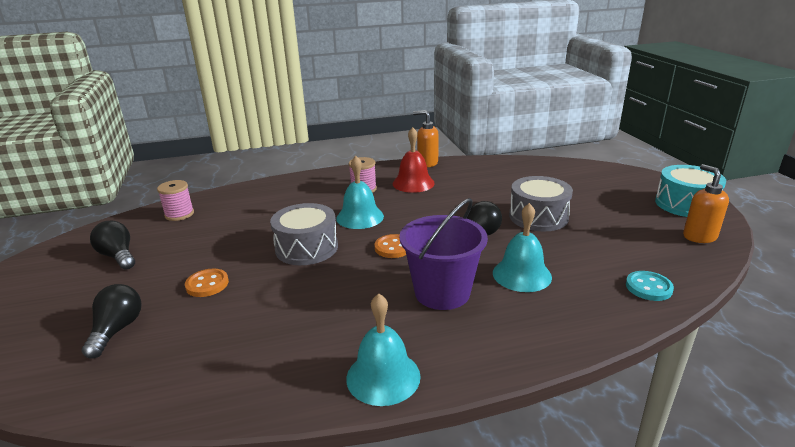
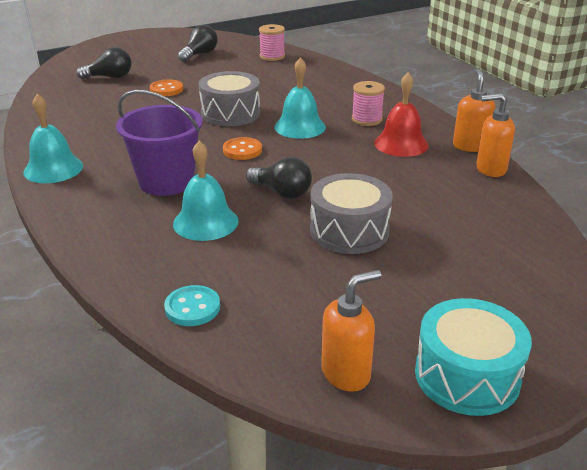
camera: 75 degrees right, 5 degrees up
none -> orange soap dispenser [476,93,515,177]

